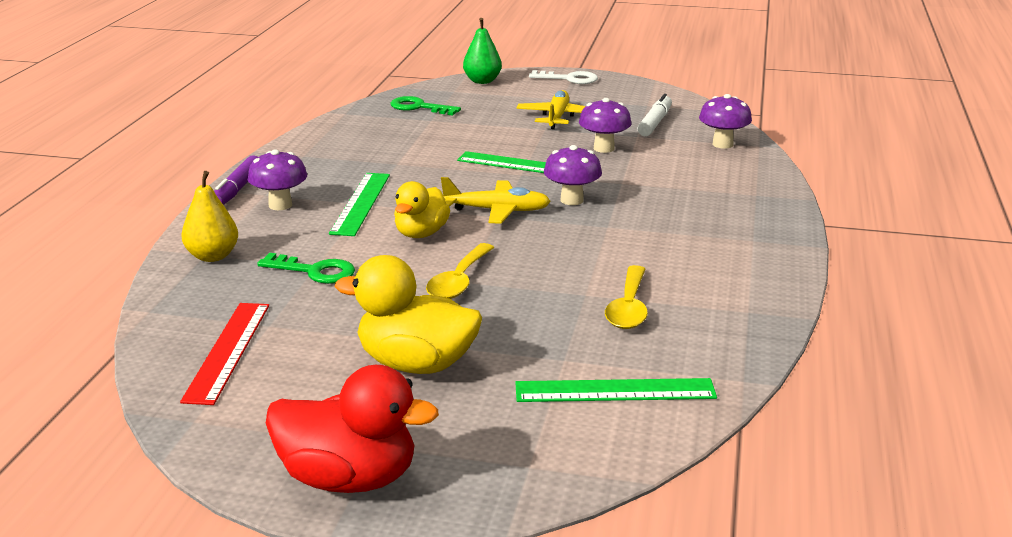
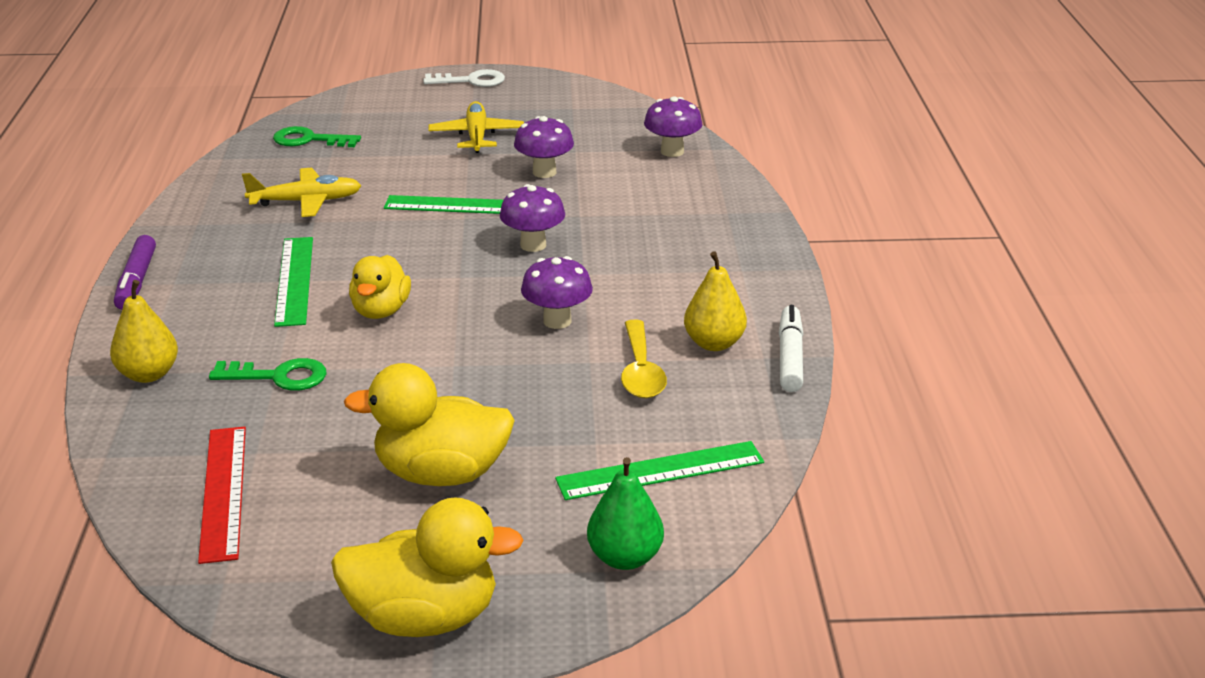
camera: 15 degrees left, 5 degrees up
purple mushroom [248,150,307,210] -> purple mushroom moved to [521,256,593,329]
red duck [266,365,439,493] -> yellow duck [331,498,524,637]
yellow spoon [426,243,495,299] -> none
yellow plane [441,177,551,224] -> yellow plane moved to [242,168,361,217]
green pear [463,18,502,84] -> green pear moved to [587,457,664,570]
white marker [637,94,672,137] -> white marker moved to [779,305,803,392]
none -> yellow pear [684,251,747,351]

